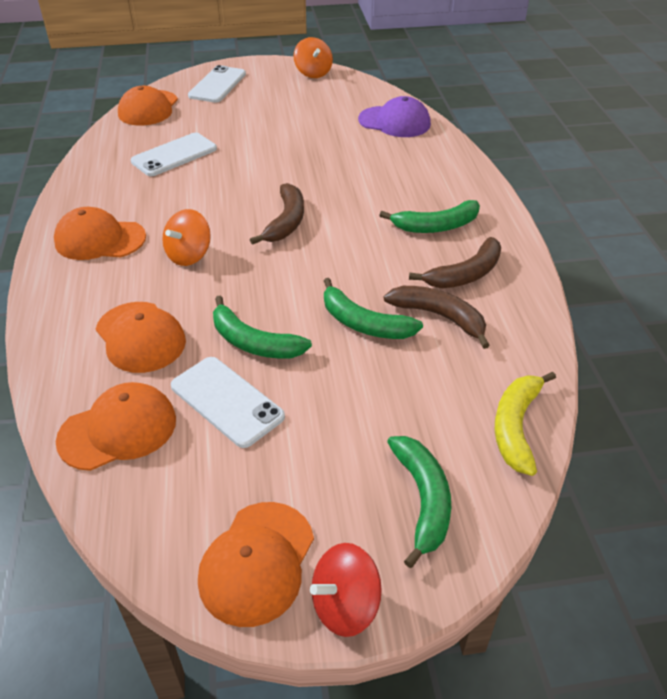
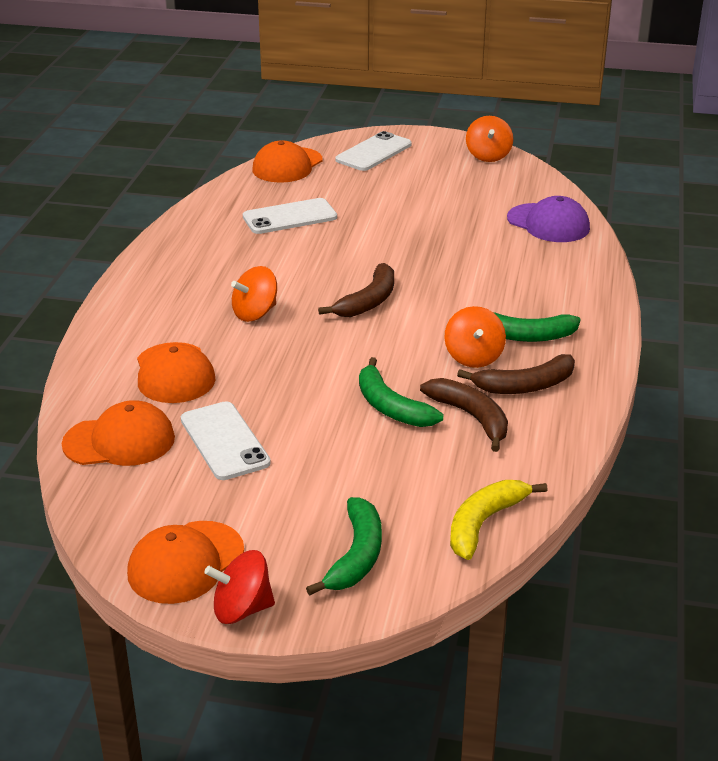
camera: 20 degrees right, 10 degrees down
orange cap [54,207,146,260] -> none
green banana [213,295,312,359] -> none
none -> orange spinning top [444,306,506,368]

